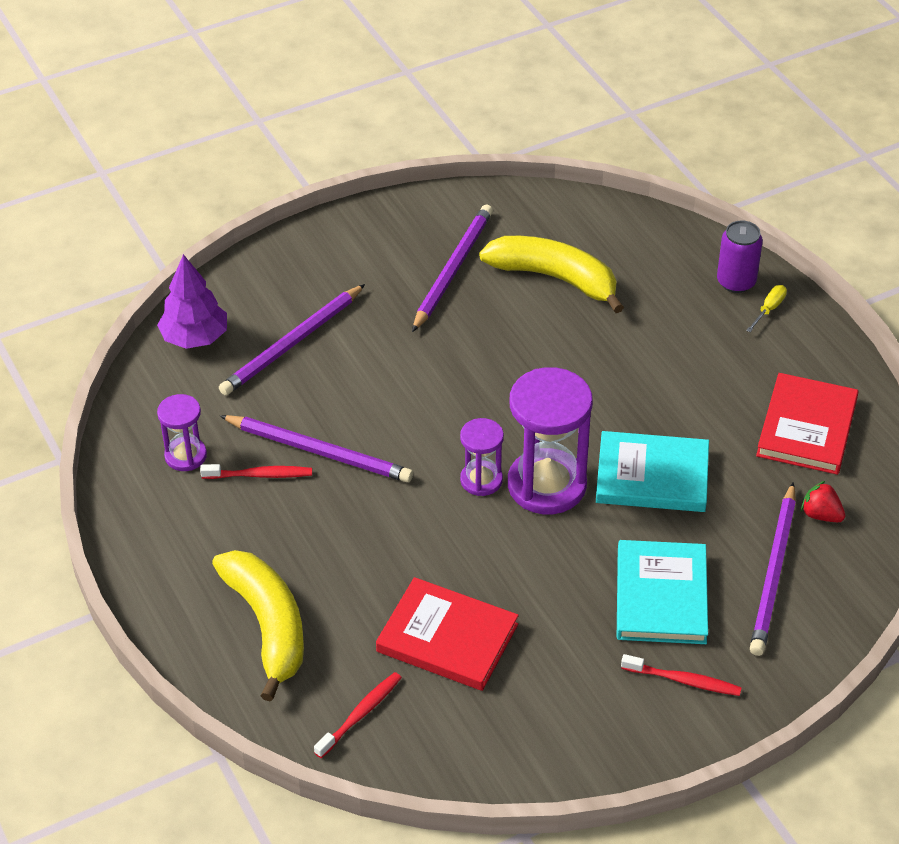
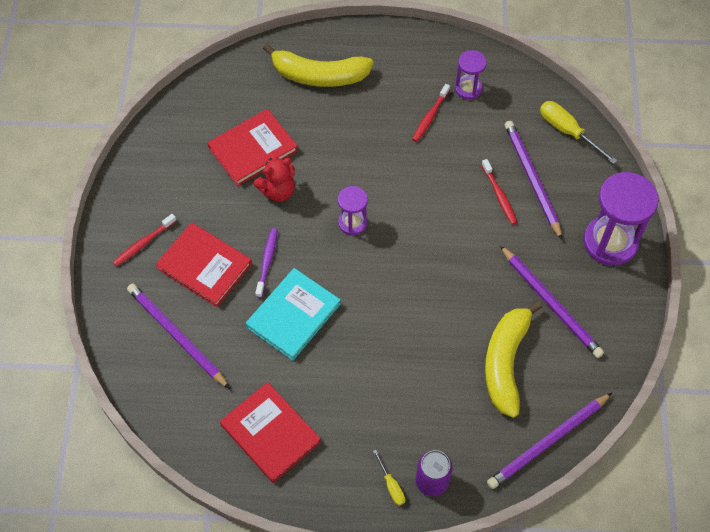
camera: 120 degrees right, 15 degrees up
purple tree [157,254,227,349] -> yellow screwdriver [540,101,617,164]
purple pencil [220,415,413,482] -> purple pencil moved to [487,393,612,489]
red toothbrush [314,672,402,758] -> red toothbrush moved to [481,159,517,225]
yellow banana [479,236,624,313] -> yellow banana turned 135 degrees clockwise [485,301,542,418]
purple hourglass [508,367,593,514] -> purple hourglass moved to [583,172,659,266]
turquoise book [617,540,708,644] -> red book [156,222,252,307]
red strawberry [801,481,845,522] -> none
none -> red teddy bear [254,157,295,202]
none -> purple toothbrush [255,228,277,298]

